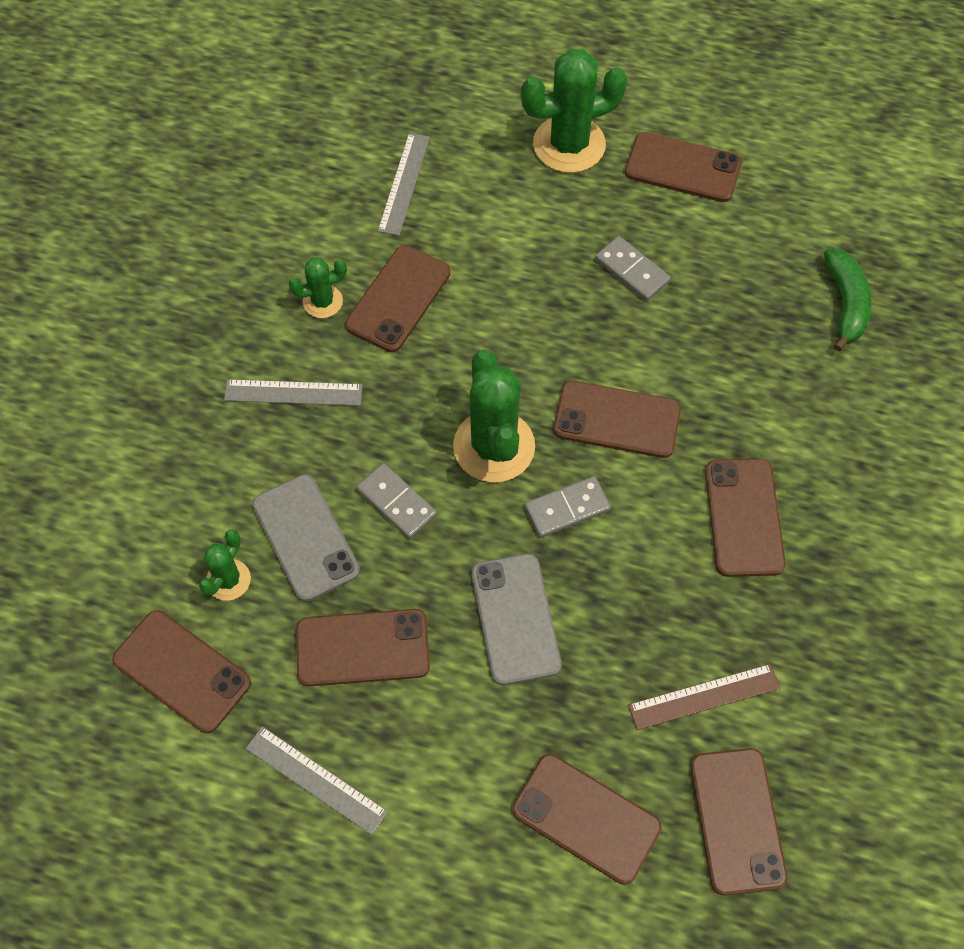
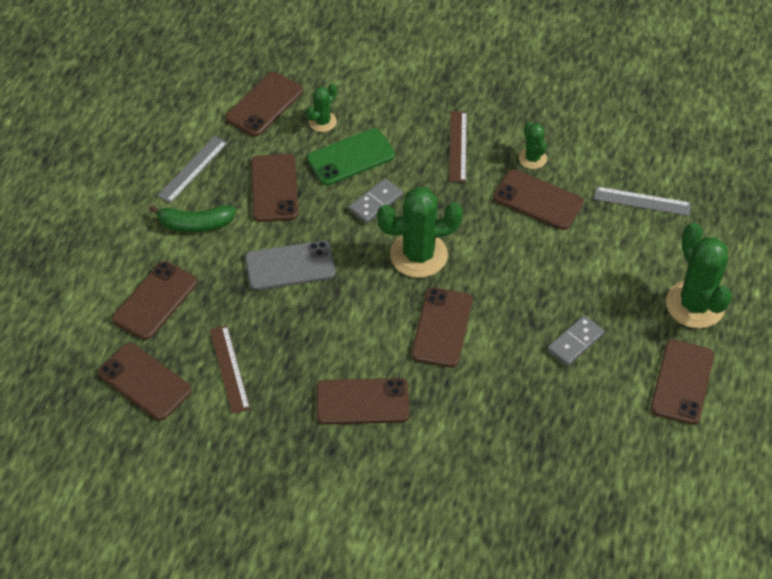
camera: 90 degrees right, 10 degrees down
green cactus [199,529,251,601] -> green cactus turned 75 degrees counterclockwise [306,83,337,132]
grey ruler [224,379,363,406] -> brown ruler [449,111,467,182]
grey phone [252,474,360,602] -> green phone [307,128,395,185]
grey domino [525,476,611,538] -> none
brown phone [690,748,787,896] -> brown phone turned 45 degrees clockwise [98,343,192,421]
green banana [824,249,871,351] -> green banana moved to [149,205,236,232]

